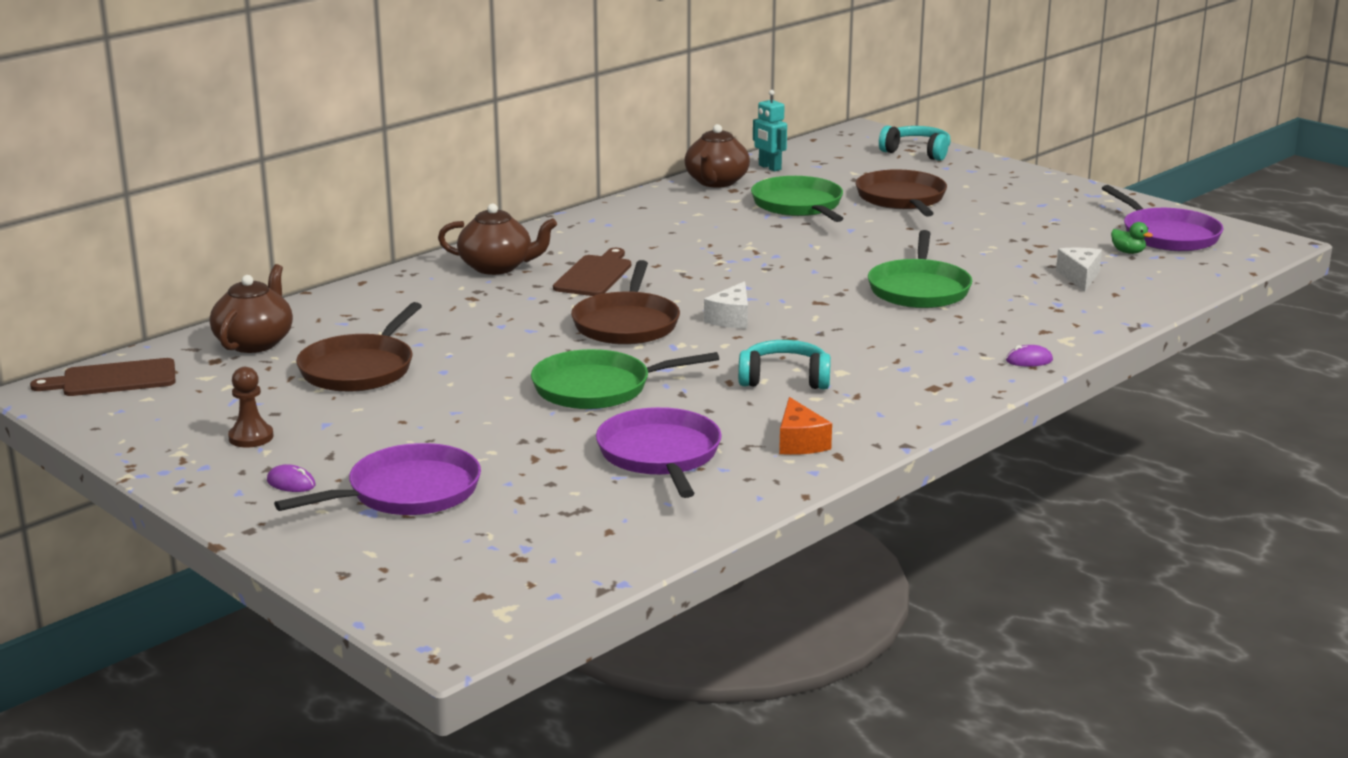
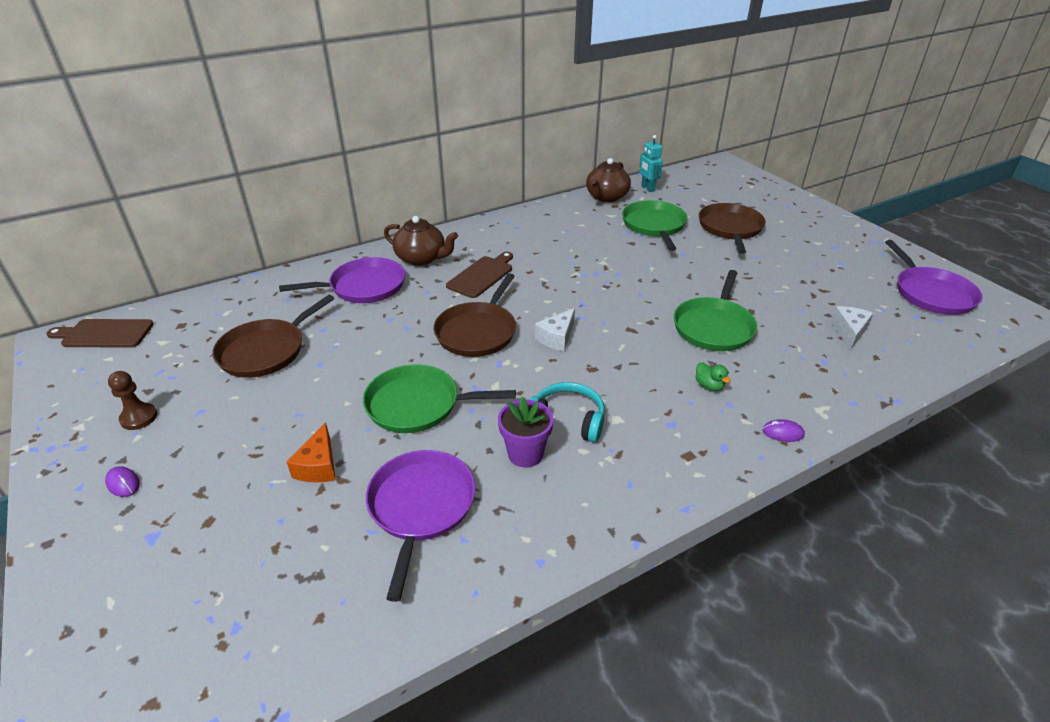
camera: 15 degrees right, 15 degrees up
brown teapot [210,264,293,353] -> none
purple pan [274,443,481,515] -> purple pan moved to [279,257,405,303]
orange cheese [779,397,832,455] -> orange cheese moved to [287,422,336,482]
turquoise headphones [879,125,951,161] -> none
green duck [1111,222,1153,254] -> green duck moved to [696,362,731,391]
none -> purple flower pot [498,397,554,468]

